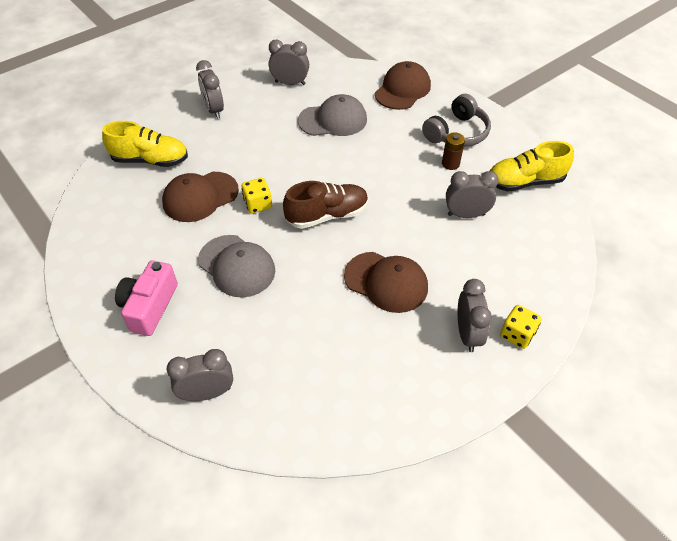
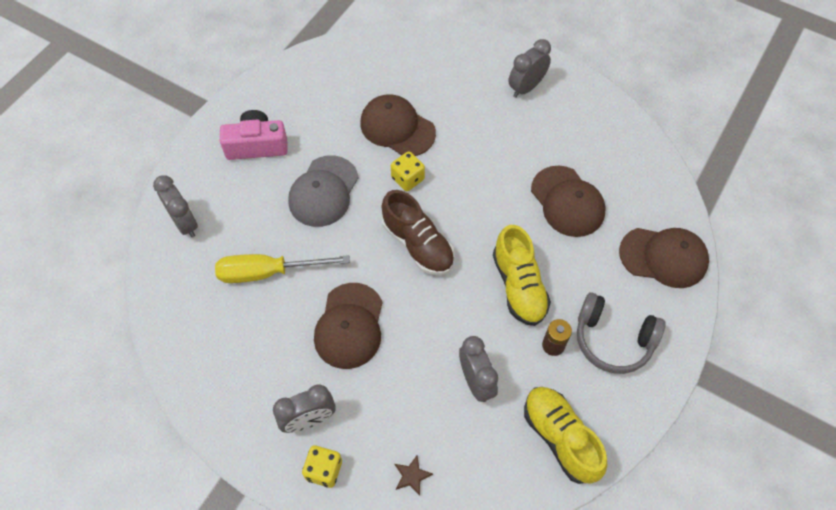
camera: 70 degrees right, 10 degrees up
yellow shoe [102,121,188,167] -> yellow shoe moved to [493,225,551,326]
grey clock [269,39,309,85] -> none
grey cap [298,94,367,136] -> brown cap [531,166,606,237]
none -> yellow screwdriver [215,254,350,283]
none -> brown star [394,456,433,496]

